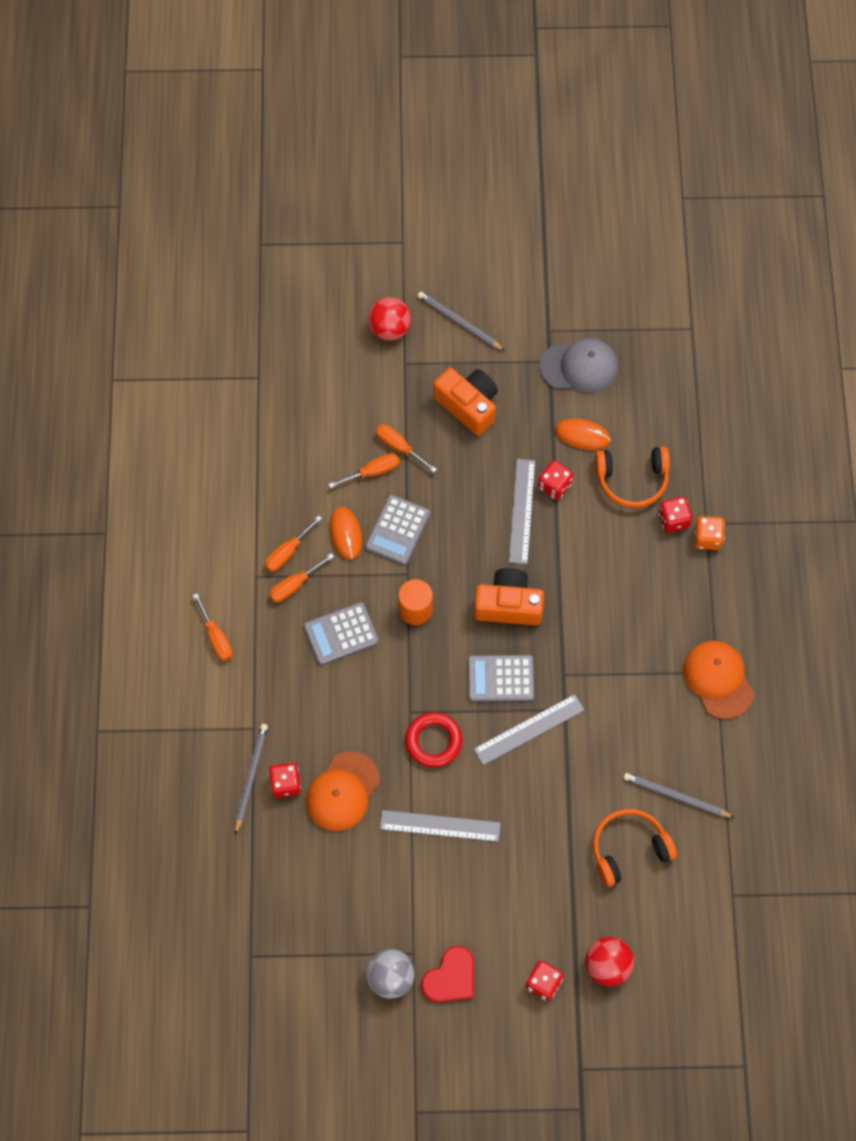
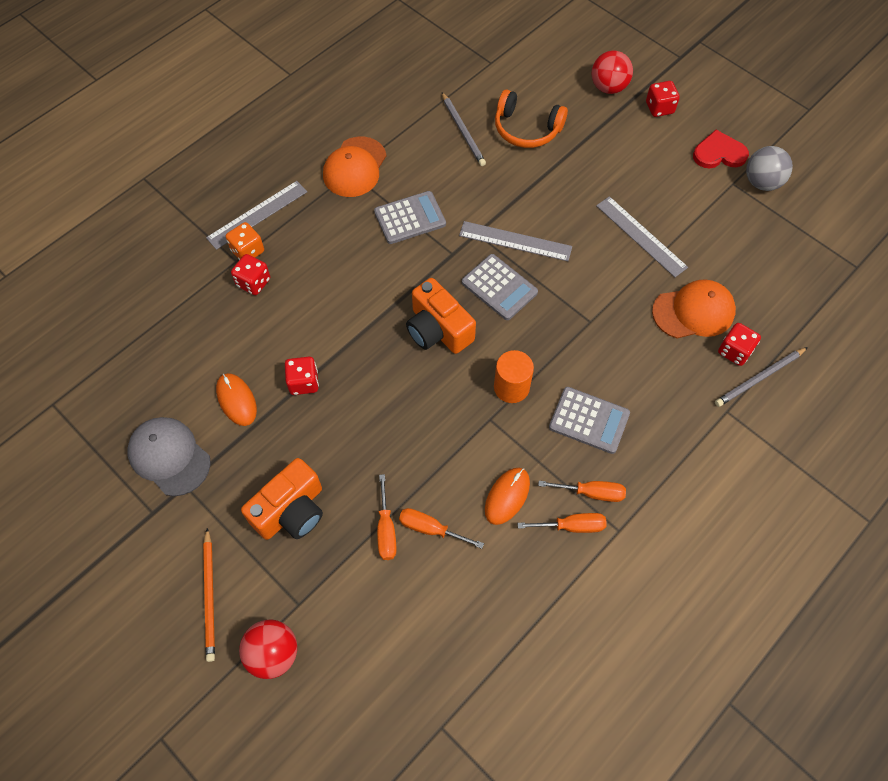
camera: 135 degrees left, 5 degrees down
orange screwdriver [193,593,232,661] -> none
grey calculator [365,495,430,565] -> grey calculator moved to [374,191,446,244]
red ring [405,712,462,767] -> none
grey pencil [418,292,505,351] -> orange pencil [203,528,215,662]
orange camera [433,368,498,436] -> orange camera turned 135 degrees counterclockwise [241,458,323,540]
grey ruler [509,459,535,564] -> grey ruler moved to [206,181,307,250]
orange headphones [595,446,670,508] -> none

